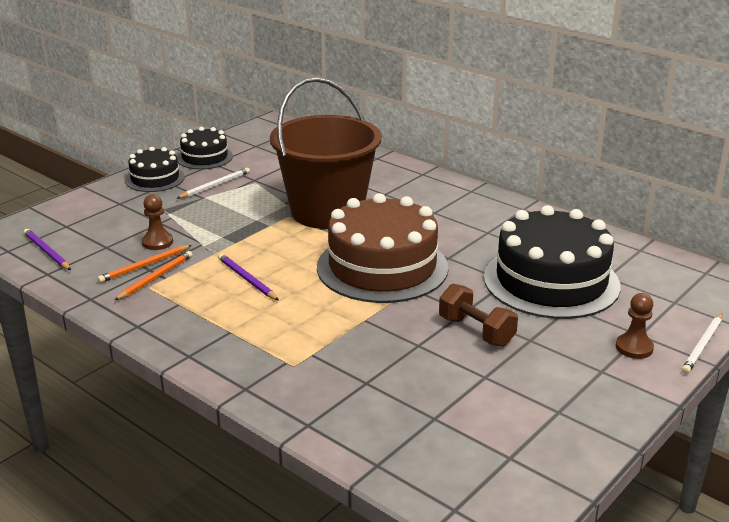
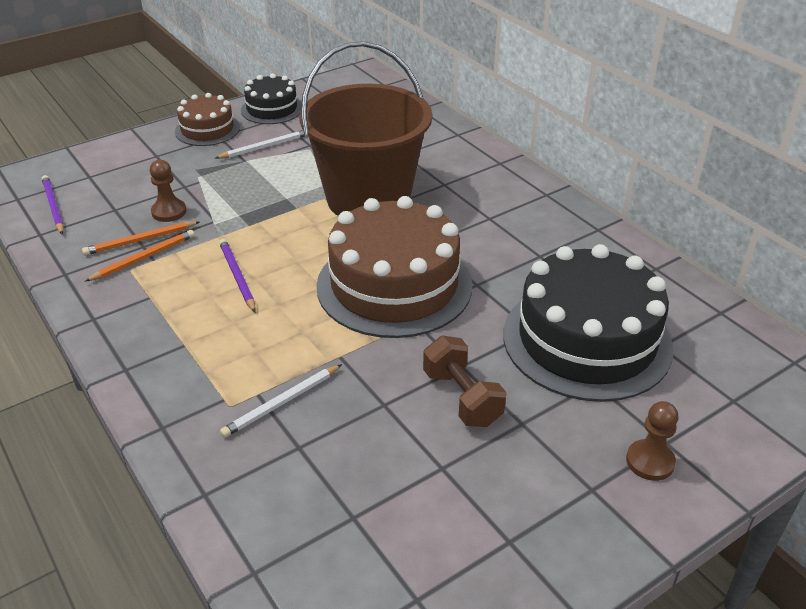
camera: 15 degrees right, 10 degrees up
black cake [125,147,185,192] -> brown cake [175,93,240,146]
white pencil [682,314,723,374] -> white pencil moved to [220,364,342,438]

